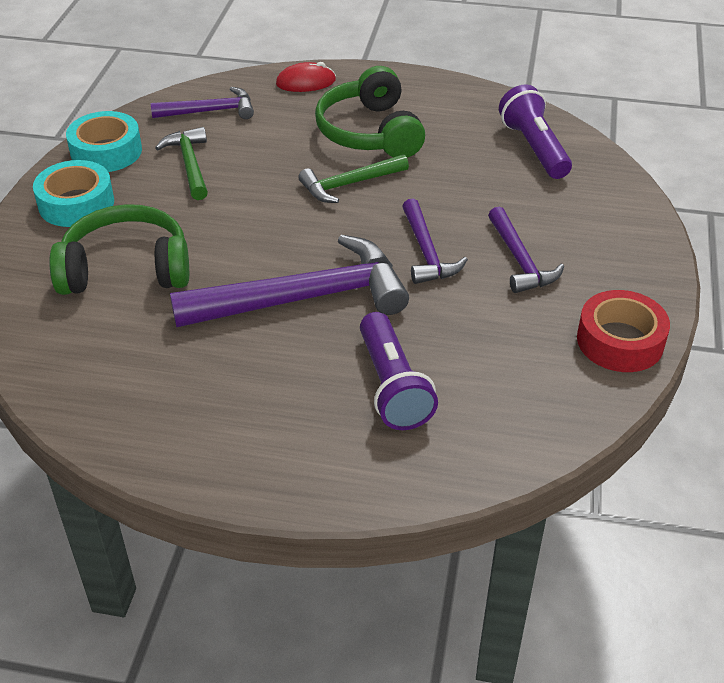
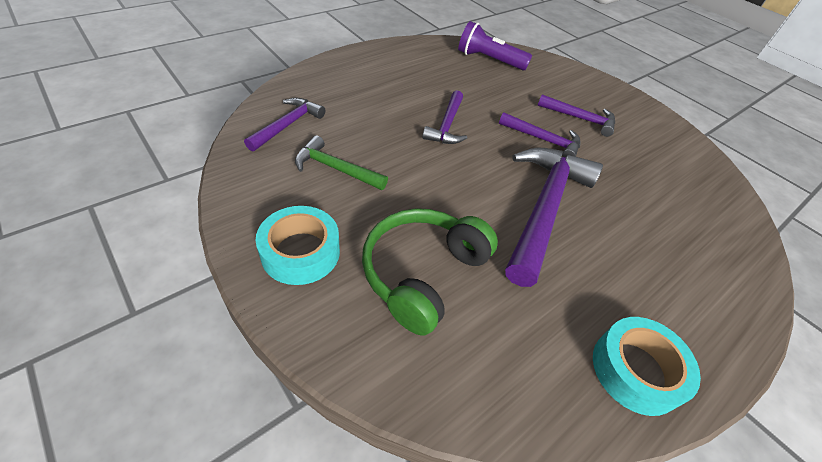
camera: 55 degrees left, 5 degrees up
turquoise tape [66,111,142,172] -> turquoise tape moved to [593,317,701,416]
red mouse [276,62,336,92] -> none
green hammer [298,154,409,203] -> purple hammer [422,90,467,144]
green headphones [315,66,425,158] -> none
purple flashlight [360,312,438,430] -> none
red tape [577,290,670,372] -> none

